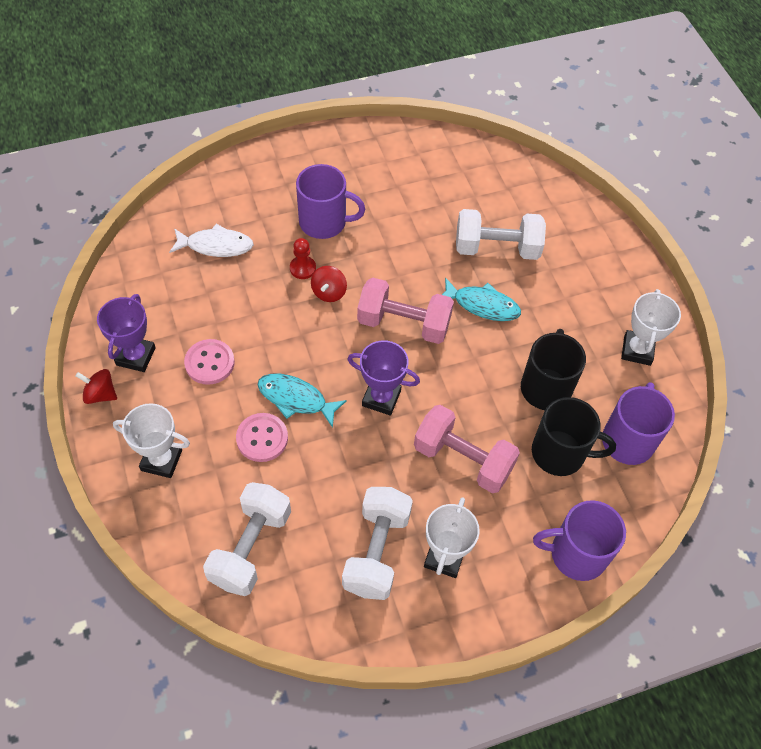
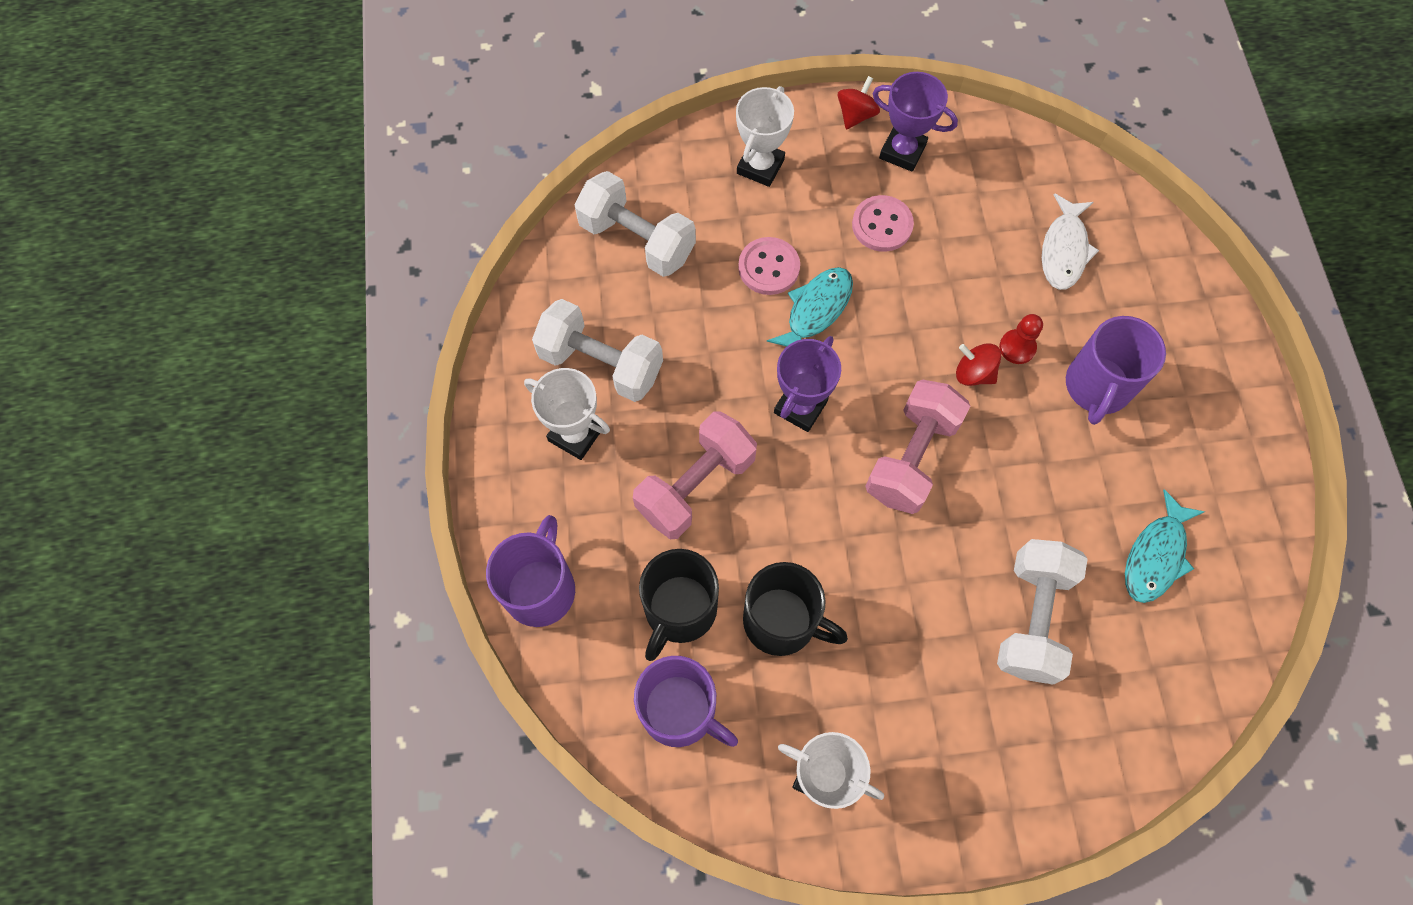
camera: 105 degrees right, 10 degrees up
turquoise fish [442,277,521,321] -> turquoise fish moved to [1125,489,1205,603]

